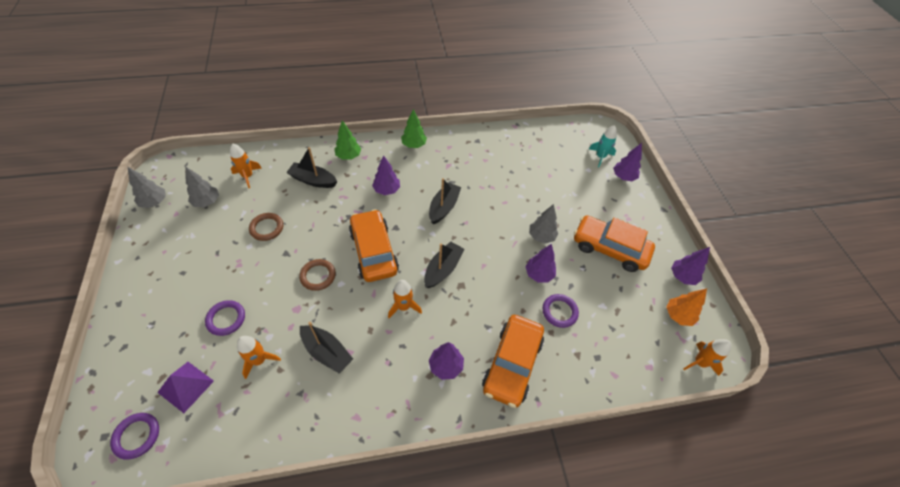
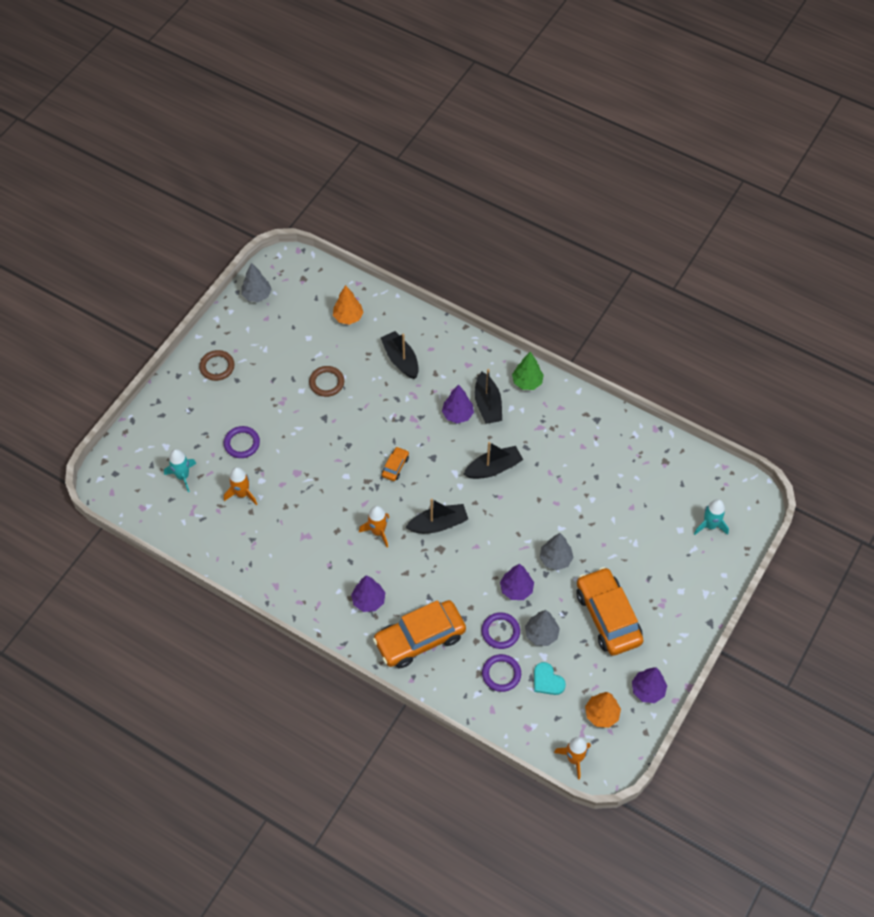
camera: 45 degrees right, 5 degrees up
purple ring [110,413,159,460] -> purple ring moved to [482,654,521,692]
purple pyramid [157,362,214,413] -> turquoise rocket [164,449,197,492]
grey tree [185,166,219,207] -> grey tree moved to [525,610,560,646]
orange rocket [230,144,261,188] -> orange tree [333,285,364,325]
brown ring [299,259,336,291] -> brown ring moved to [199,350,235,381]
black boat [300,322,353,374] -> black boat moved to [475,369,502,423]
green tree [335,120,361,160] -> none
orange car [349,209,399,282] -> orange car [382,447,409,481], size x0.43
purple tree [613,143,642,181] -> none
none -> turquoise heart [534,662,566,695]

